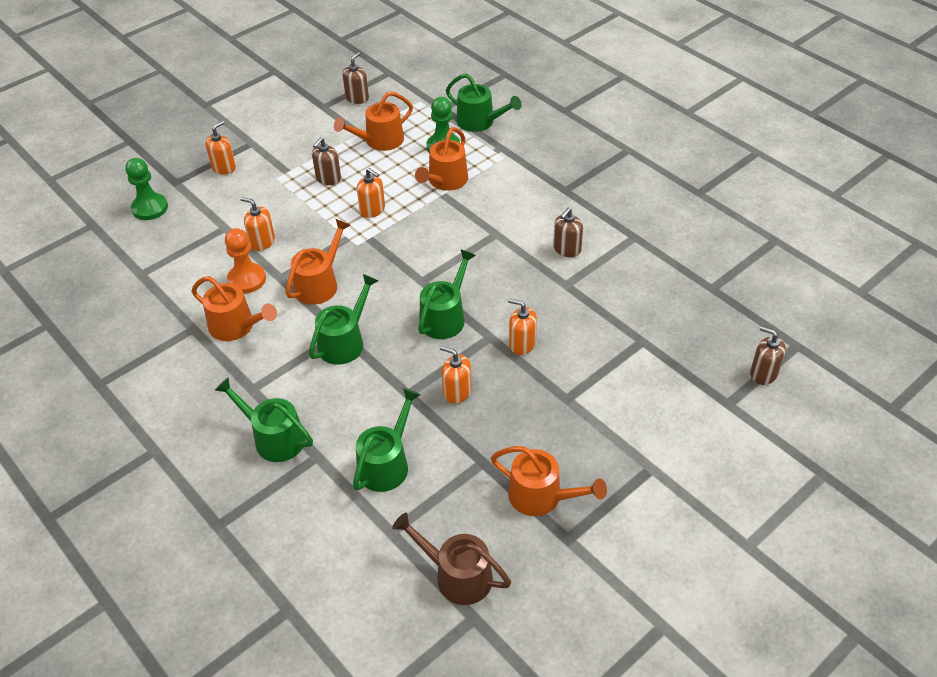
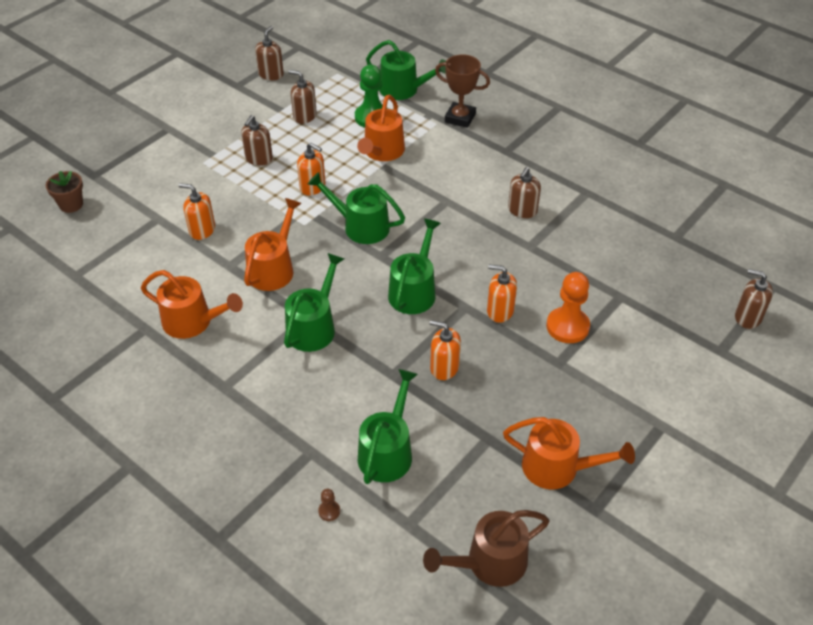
camera: 10 degrees left, 0 degrees up
green pawn [125,158,168,220] -> brown flower pot [46,171,83,213]
orange soap dispenser [205,121,236,175] -> none
green watering can [215,377,313,462] -> green watering can moved to [307,172,405,244]
orange pawn [225,228,266,293] -> orange pawn moved to [546,272,590,343]
orange watering can [334,91,413,151] -> brown soap dispenser [288,70,317,124]
brown watering can [392,513,511,605] -> brown watering can turned 45 degrees counterclockwise [423,510,550,587]
none -> brown pawn [318,489,340,521]
none -> brown trophy [435,55,490,128]

